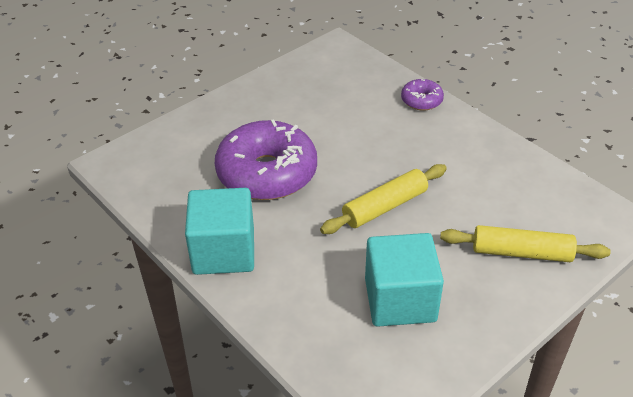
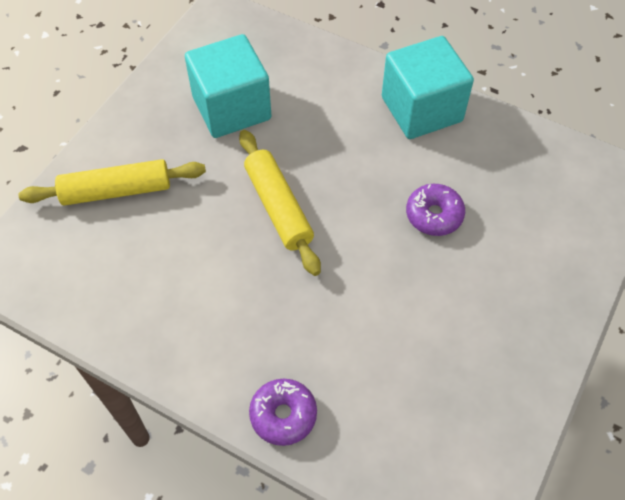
camera: 160 degrees right, 15 degrees up
purple donut [215,119,317,200] -> purple donut [406,184,465,236], size x0.46
yellow rolling pin [320,164,447,234] -> yellow rolling pin turned 60 degrees counterclockwise [239,130,321,276]

